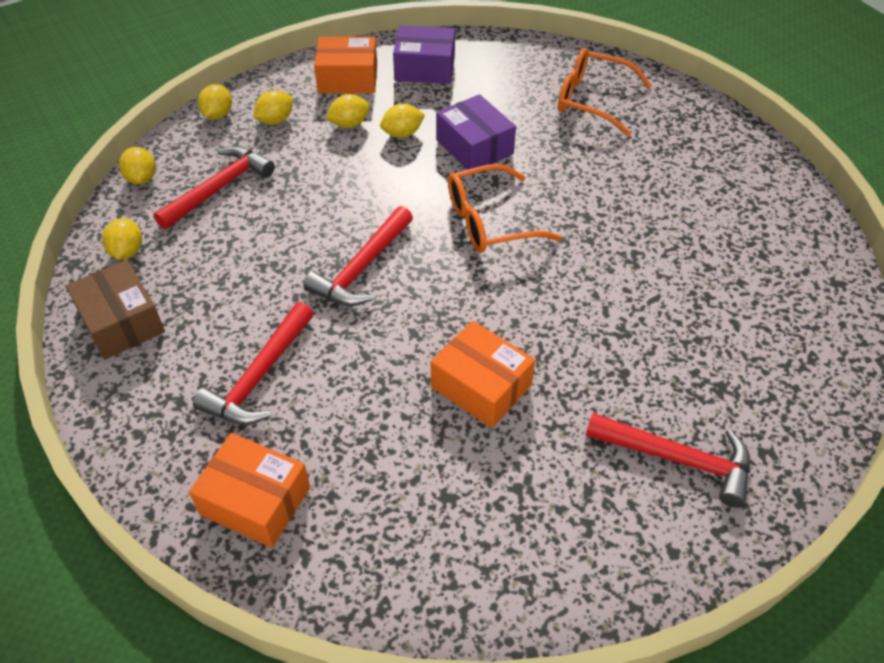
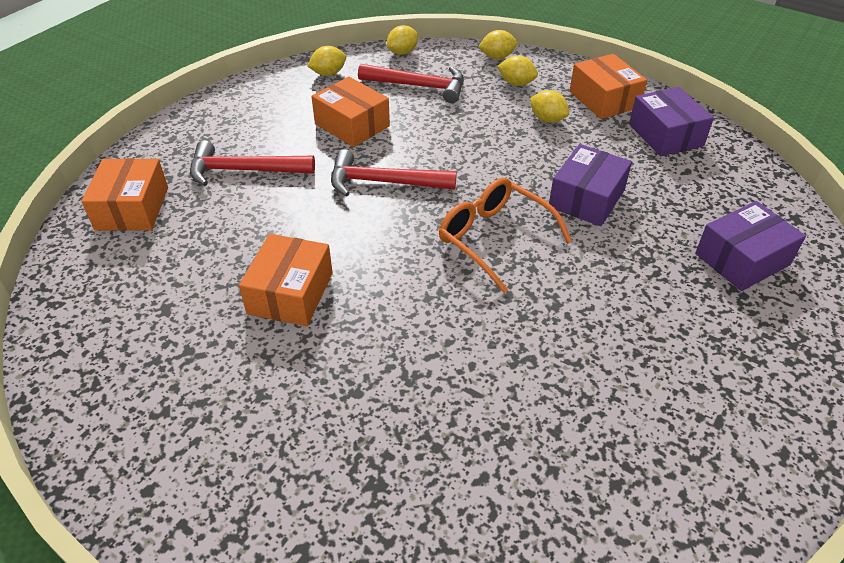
camera: 65 degrees right, 5 degrees down
brown box [66,260,165,360] -> none
yellow lemon [380,104,425,138] -> none
orange glasses [558,48,652,136] -> purple box [695,201,806,291]
red hammer [586,413,750,507] -> none
none -> orange box [311,77,390,147]

